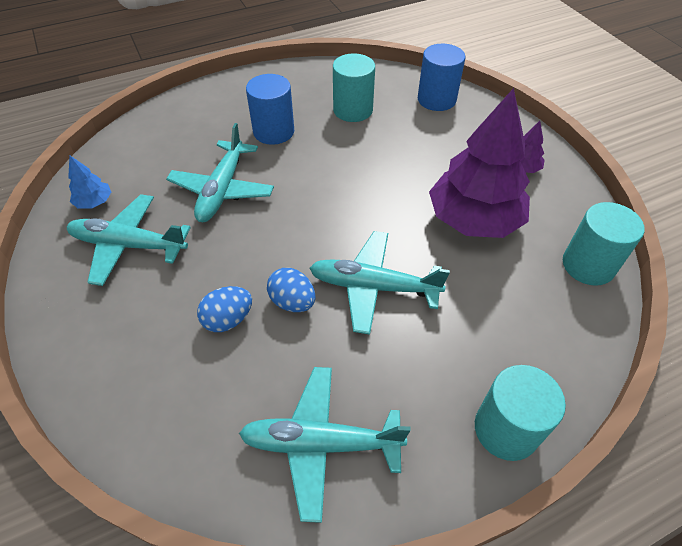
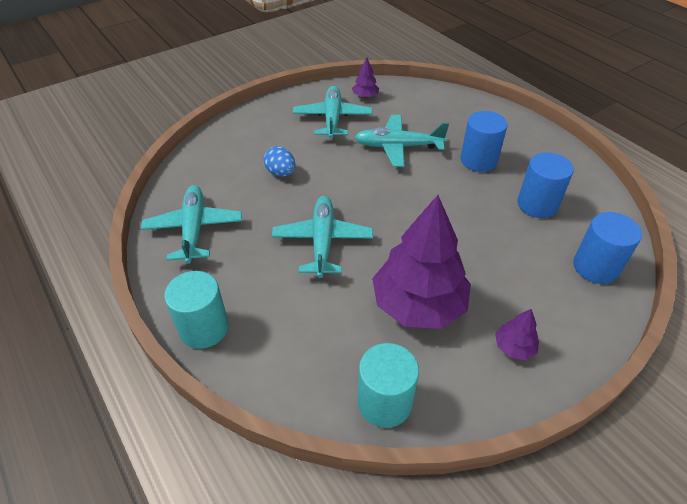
camera: 80 degrees right, 5 degrees down
blue tree [68,156,111,209] -> purple tree [352,58,379,98]
blue egg [267,268,316,312] -> none
turquoise cylinder [333,54,375,122] -> blue cylinder [517,152,574,218]

